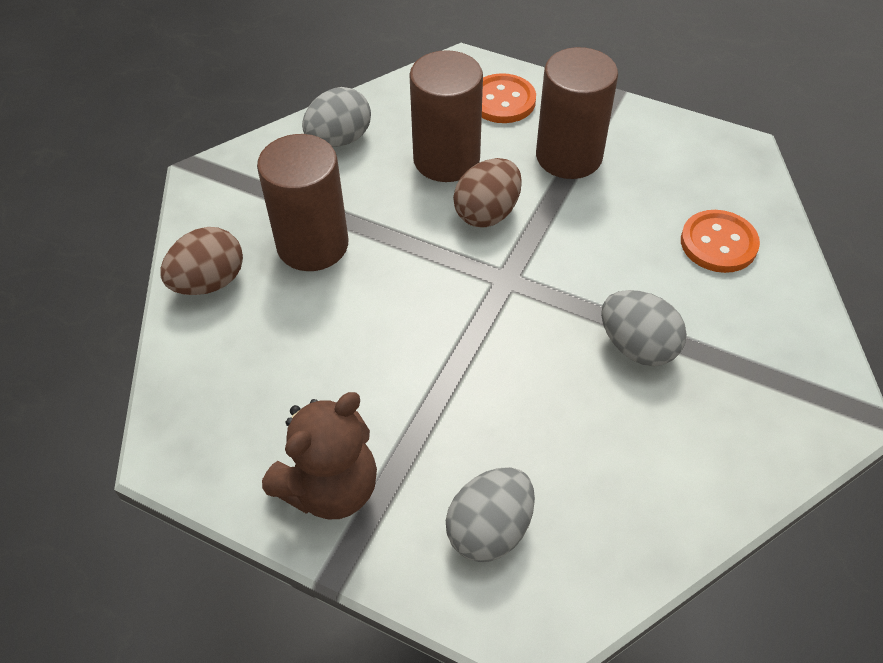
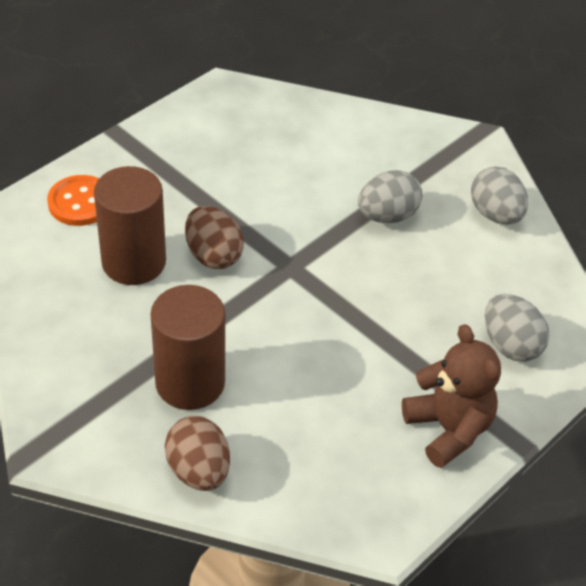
camera: 75 degrees left, 5 degrees down
grey egg [302,87,371,147] -> grey egg moved to [471,166,528,225]
brown cylinder [536,47,618,179] -> none
orange button [681,210,760,273] -> none

